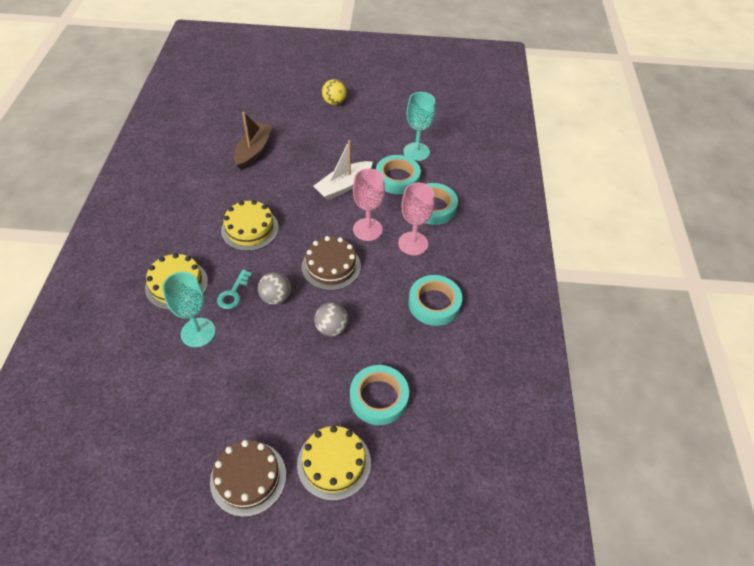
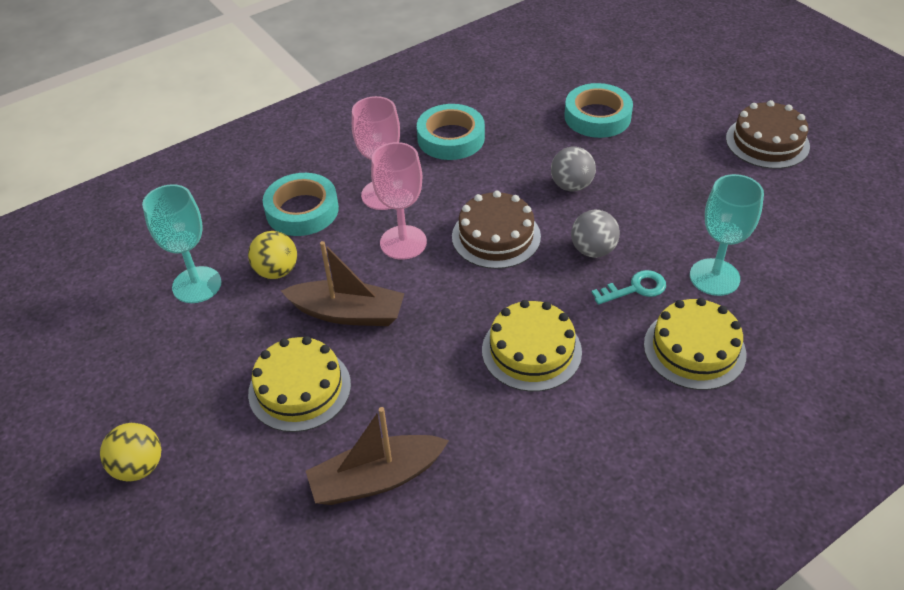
camera: 125 degrees left, 5 degrees down
yellow cake [297,426,371,501] -> yellow cake moved to [248,336,351,432]
white boat [313,140,373,200] -> brown boat [281,241,405,326]
turquoise tape [376,155,421,194] -> yellow ball [248,231,297,279]

